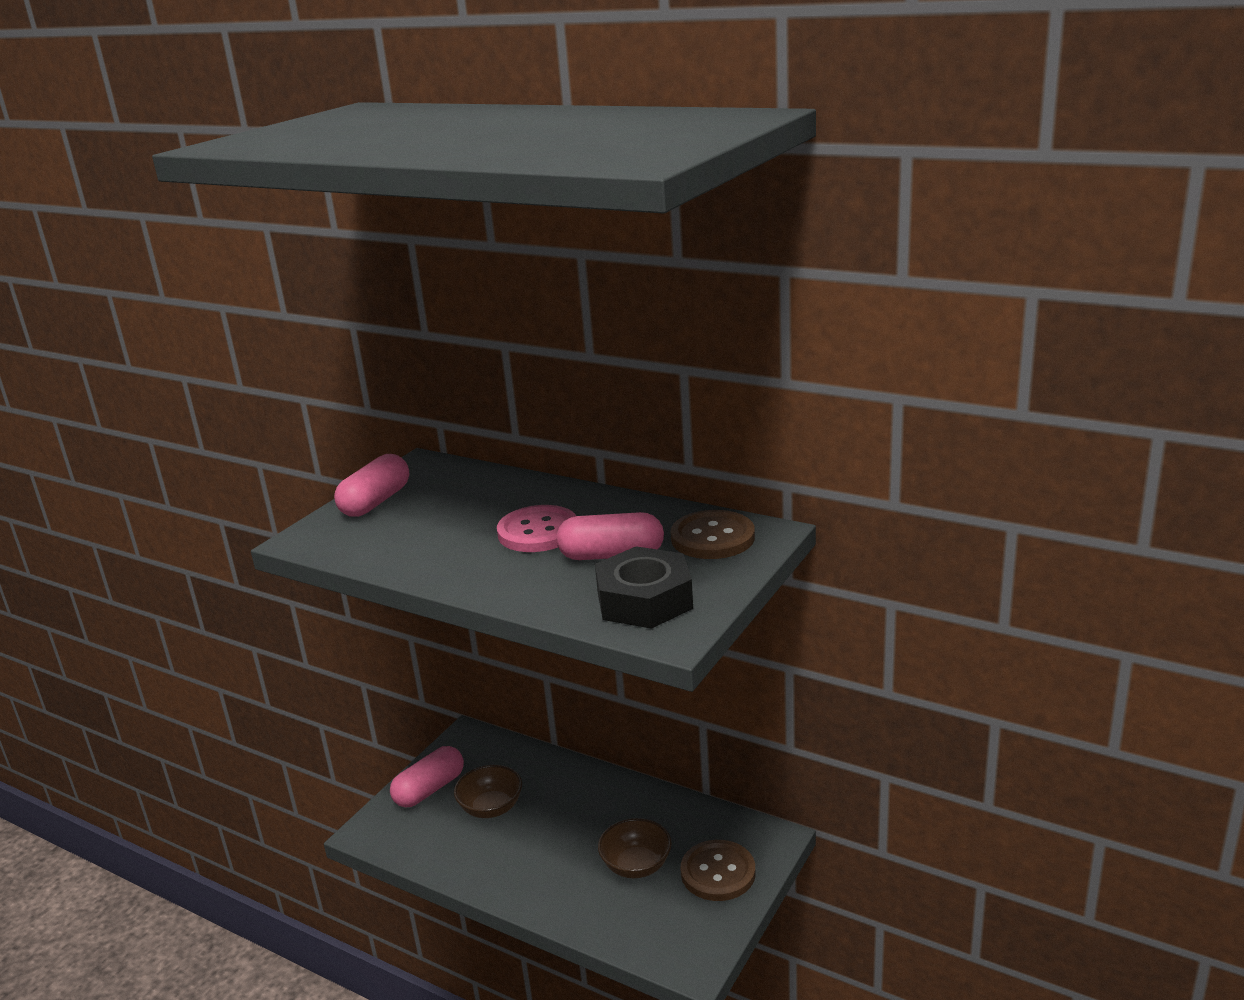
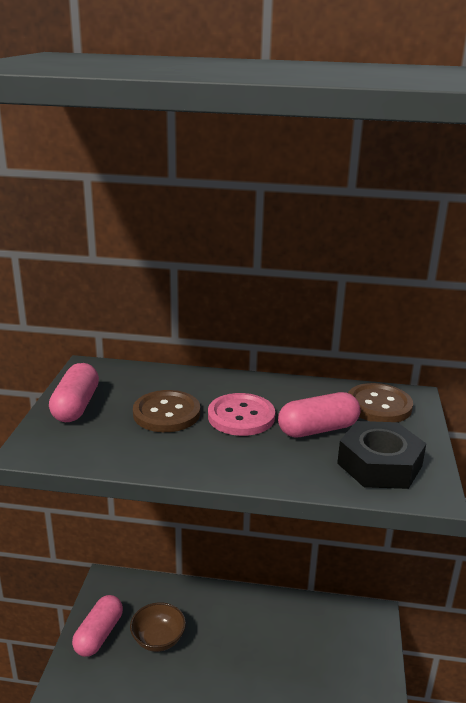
camera: 25 degrees left, 0 degrees up
brown bowl [598,818,672,878] -> none
brown button [680,840,755,901] -> brown button moved to [133,390,200,432]

